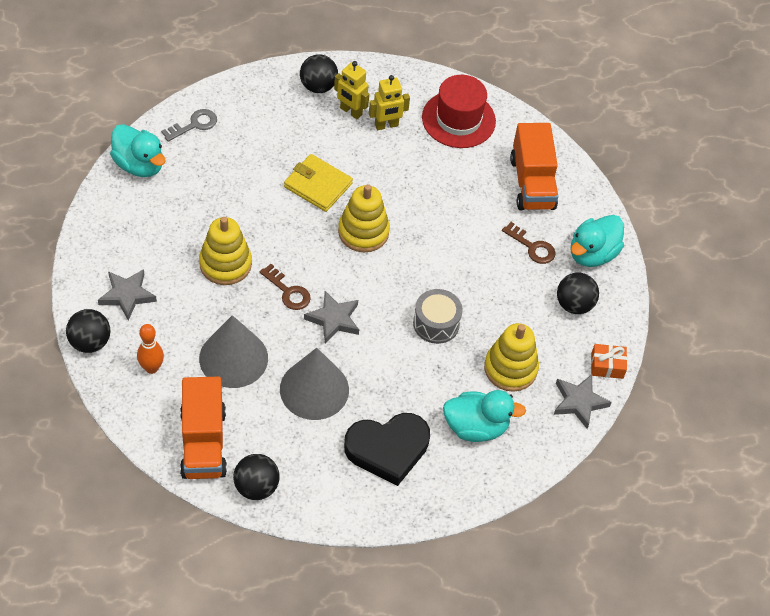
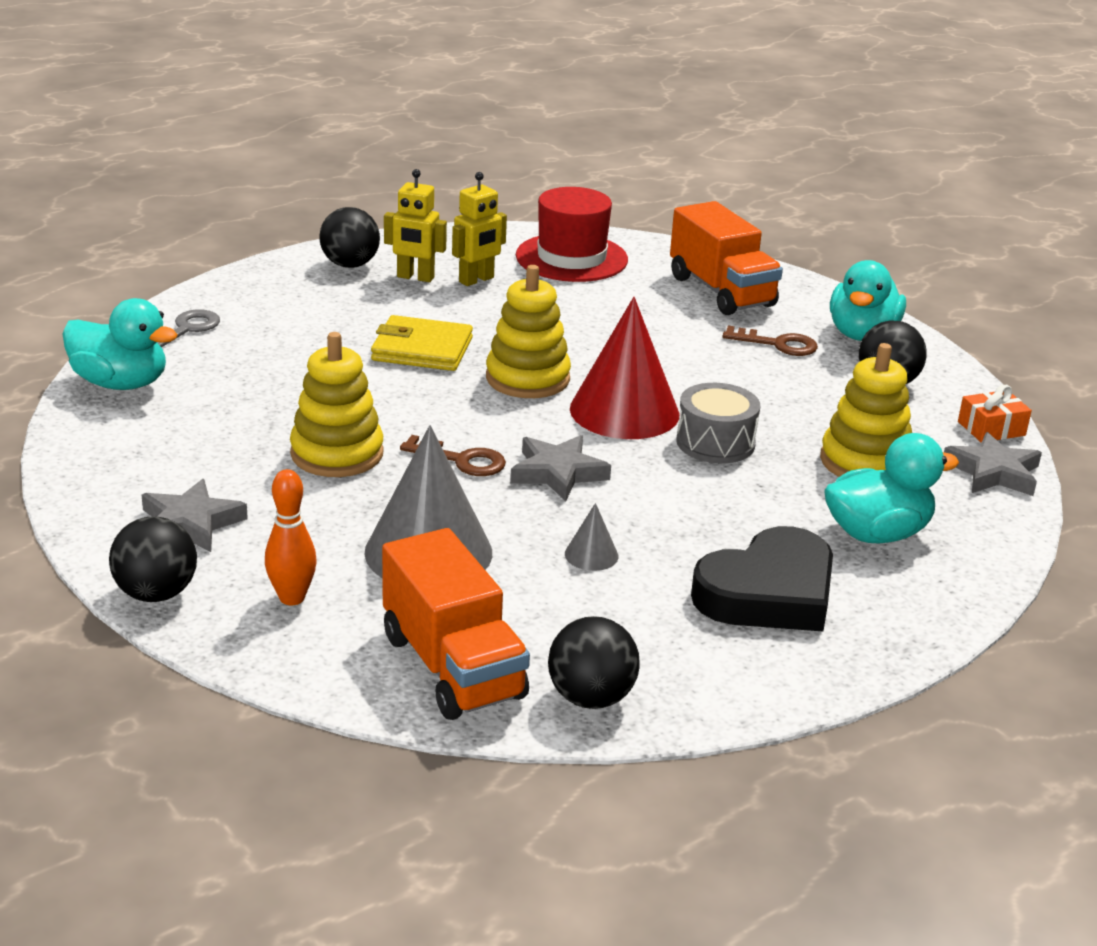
camera: 20 degrees left, 25 degrees down
grey cone [280,348,349,420] -> grey cone [565,503,618,571], size x0.43
none -> red cone [570,297,680,439]

